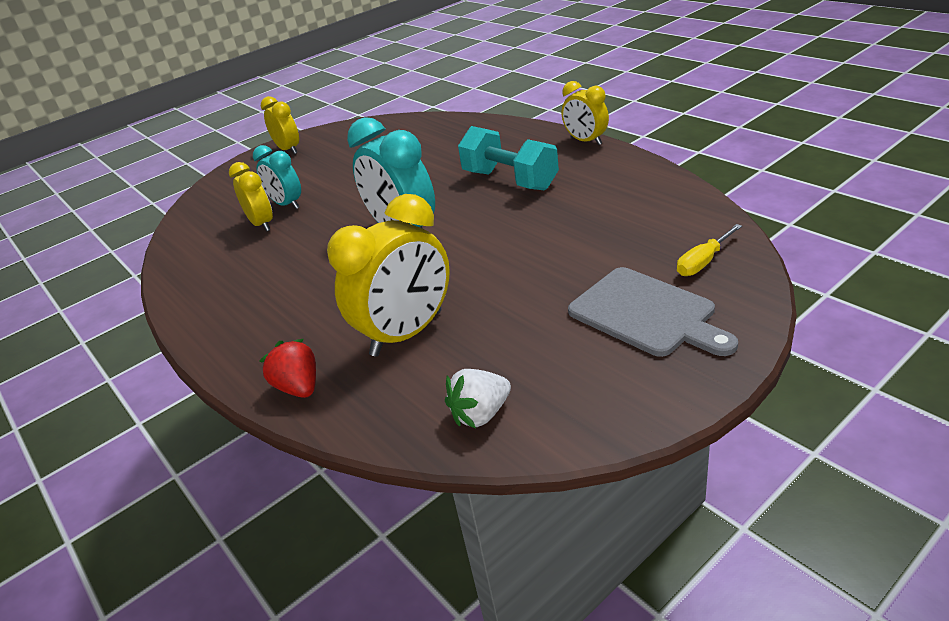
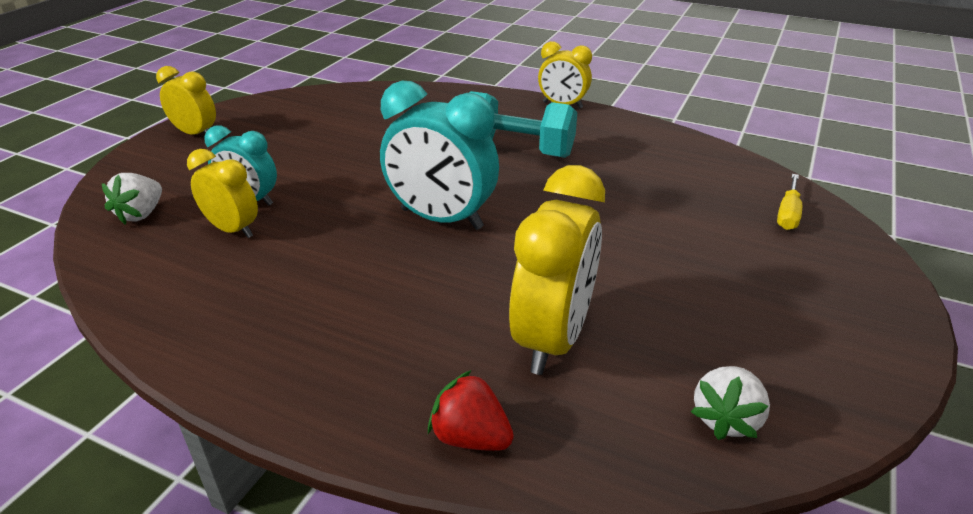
camera: 30 degrees left, 0 degrees up
grey cutting board [568,267,738,357] -> none
none -> white strawberry [102,173,162,224]

